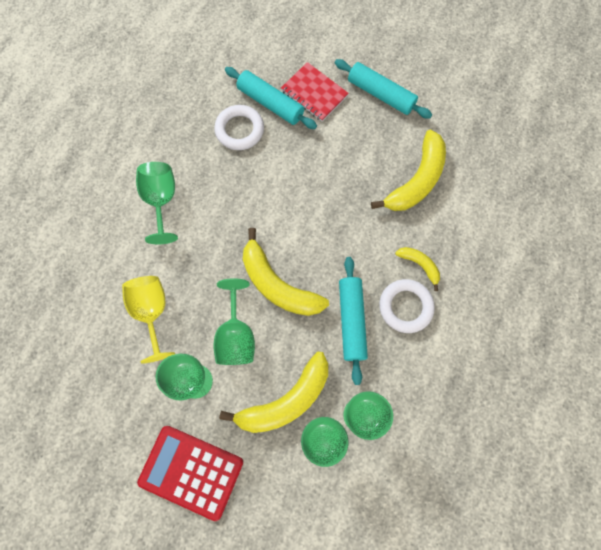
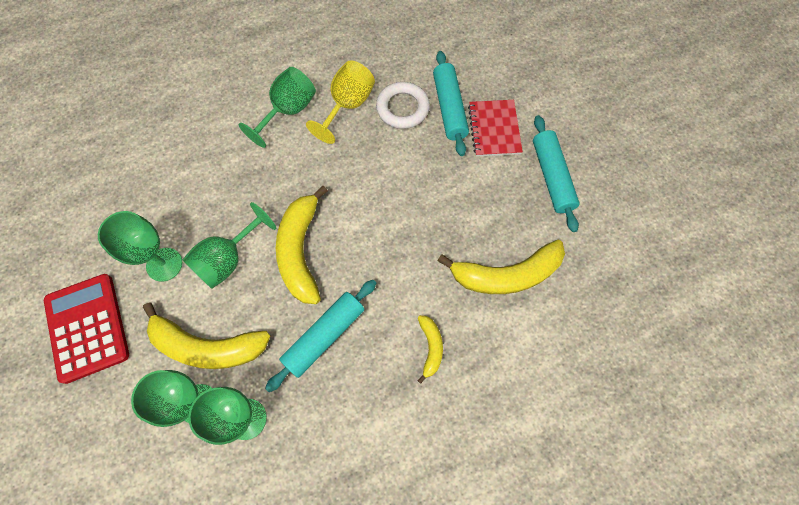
camera: 45 degrees right, 5 degrees down
yellow goblet [122,276,175,364] -> yellow goblet moved to [306,60,375,144]
white ring [379,279,435,333] -> none

